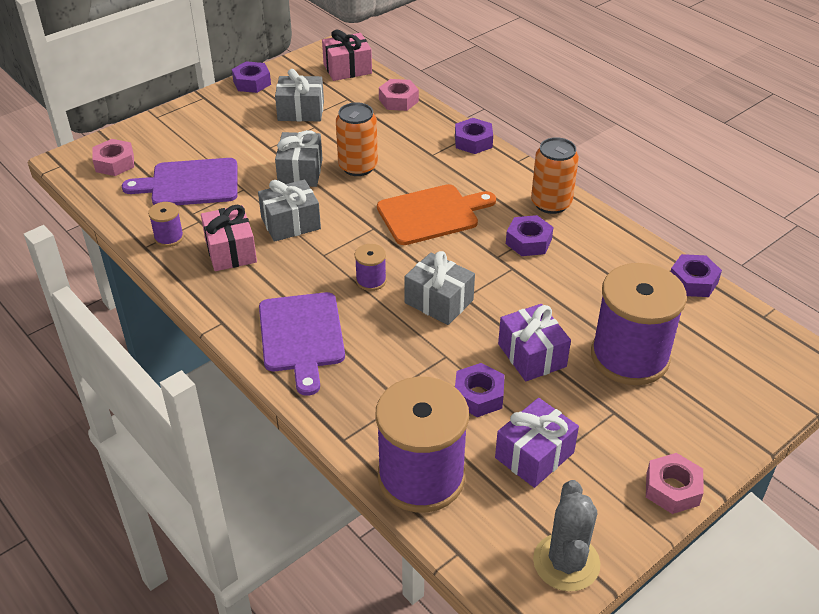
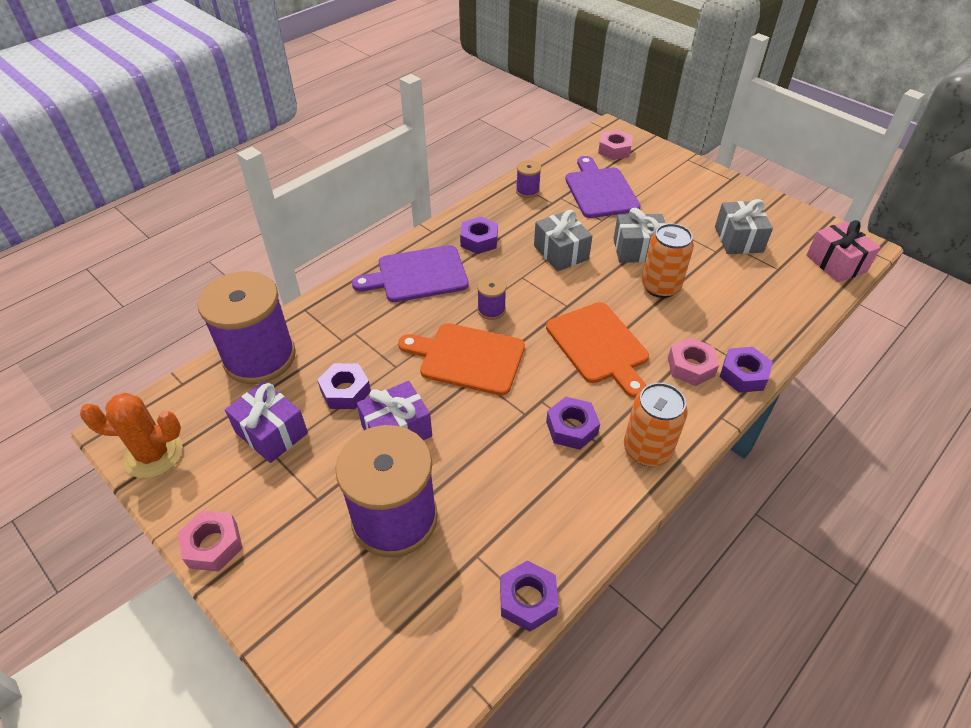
camera: 85 degrees right, 5 degrees up
pink gift [201,205,257,271] -> none
purple nut [232,61,271,93] -> purple nut moved to [460,217,498,254]
pink nut [379,79,419,111] -> pink nut moved to [668,338,719,386]
grey gift [404,251,475,325] -> orange cutting board [398,323,525,396]
grey cactus [533,480,600,592] -> orange cactus [80,393,183,479]

